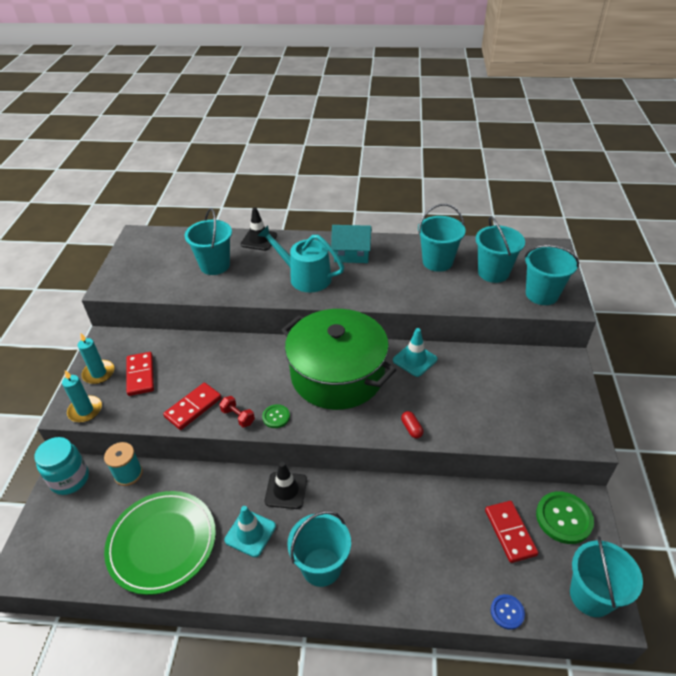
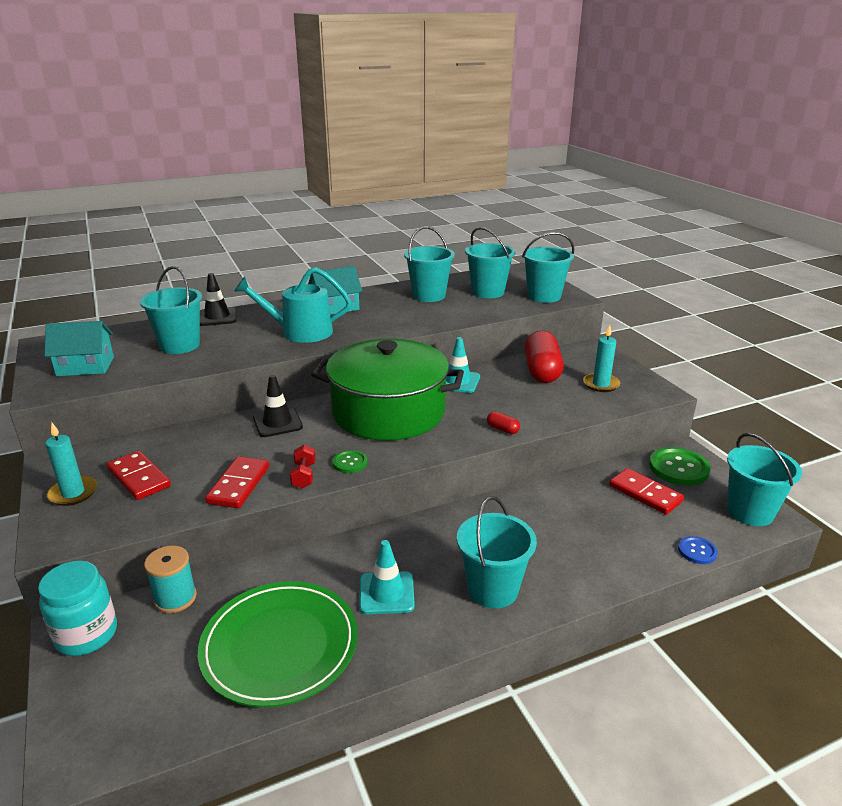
camera: 30 degrees left, 15 degrees down
turquoise candle [62,370,102,422] -> turquoise candle moved to [583,325,620,392]
red dumbbell [219,396,255,427] -> red dumbbell turned 75 degrees clockwise [290,445,316,488]
black traffic cone [265,462,307,509] -> black traffic cone moved to [253,375,303,437]
none -> turquoise house [44,321,114,376]
none -> red capsule [525,331,564,383]

